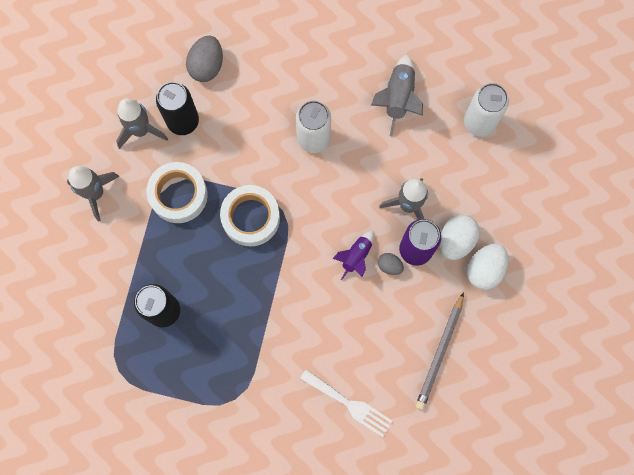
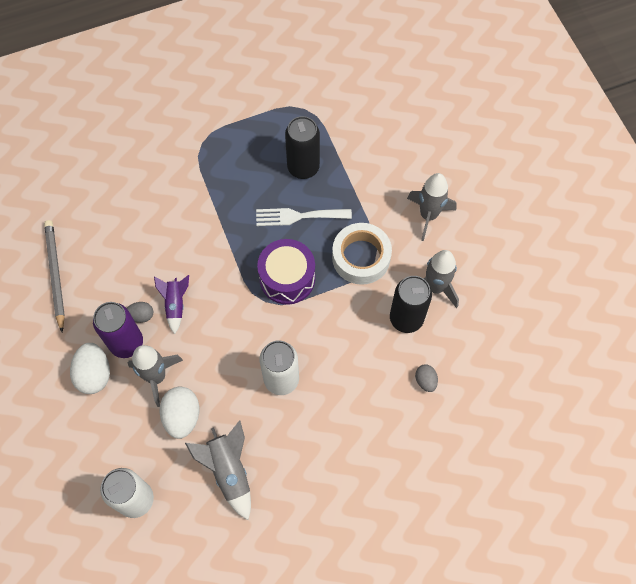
camera: 145 degrees right, 10 degrees down
grey egg [186,36,223,82] -> grey egg [415,365,438,392], size x0.56
white tape [220,185,280,246] -> purple drum [257,239,315,305]
white fork [300,369,393,437] -> white fork moved to [256,208,352,226]
white egg [467,244,508,290] -> white egg moved to [160,387,199,439]

